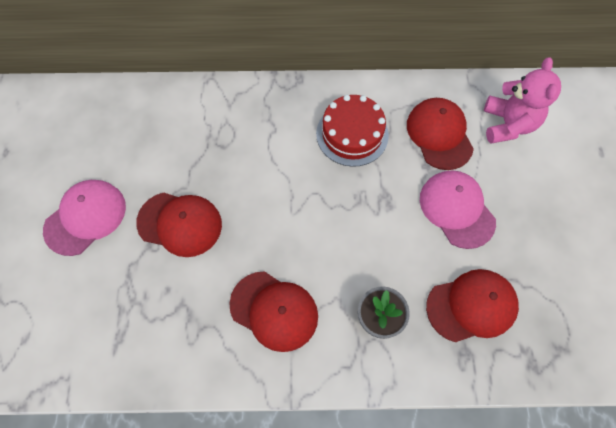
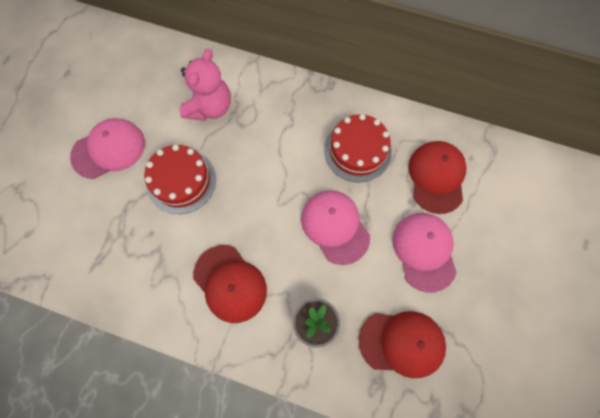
camera: 20 degrees right, 5 degrees up
red cap [136,193,222,257] -> red cake [144,144,216,214]
pink teddy bear [484,57,561,144] -> pink teddy bear moved to [180,49,231,121]
none -> pink cap [301,190,370,265]

